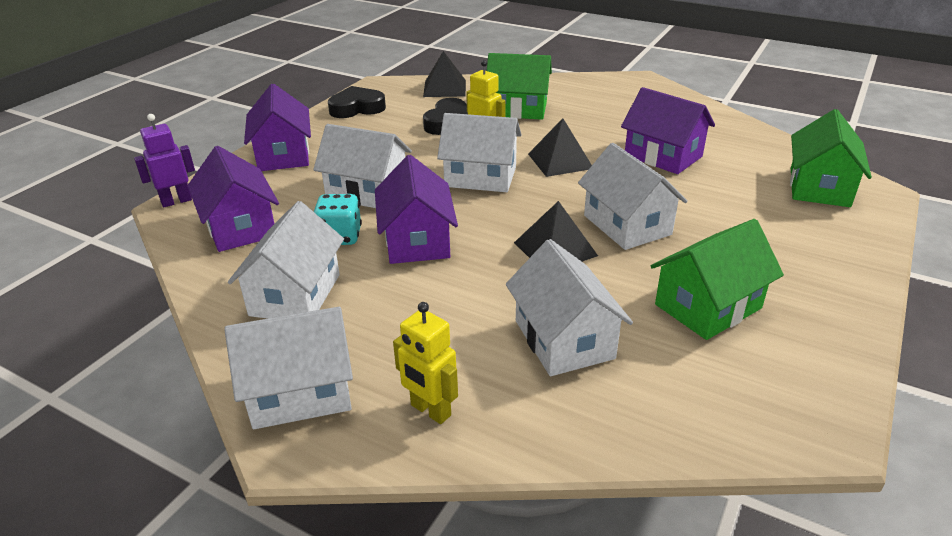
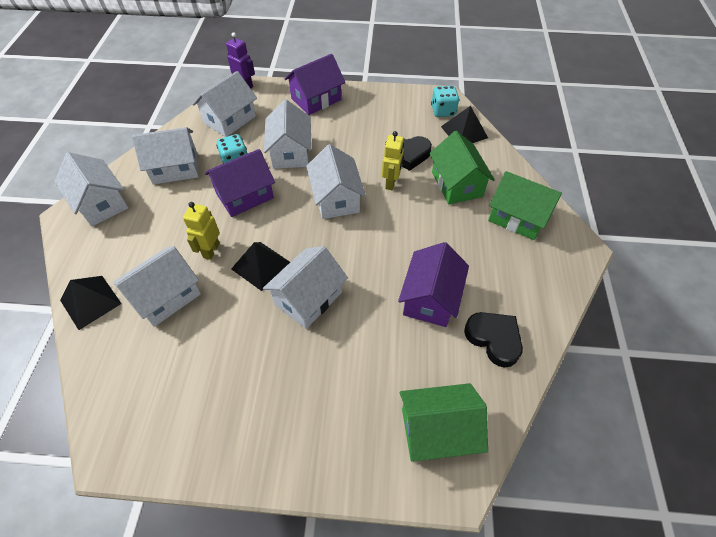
camera: 65 degrees right, 20 degrees up
purple house [188,146,279,252] -> white house [192,71,257,137]
black heart [328,86,386,118] -> black heart moved to [464,312,523,368]
yellow robot [393,302,458,424] -> yellow robot moved to [183,202,220,260]
black pyramid [528,119,592,177] -> black pyramid moved to [60,276,122,330]
green house [651,219,784,340] -> green house moved to [488,171,562,240]
none -> turquoise dice [431,86,459,117]

